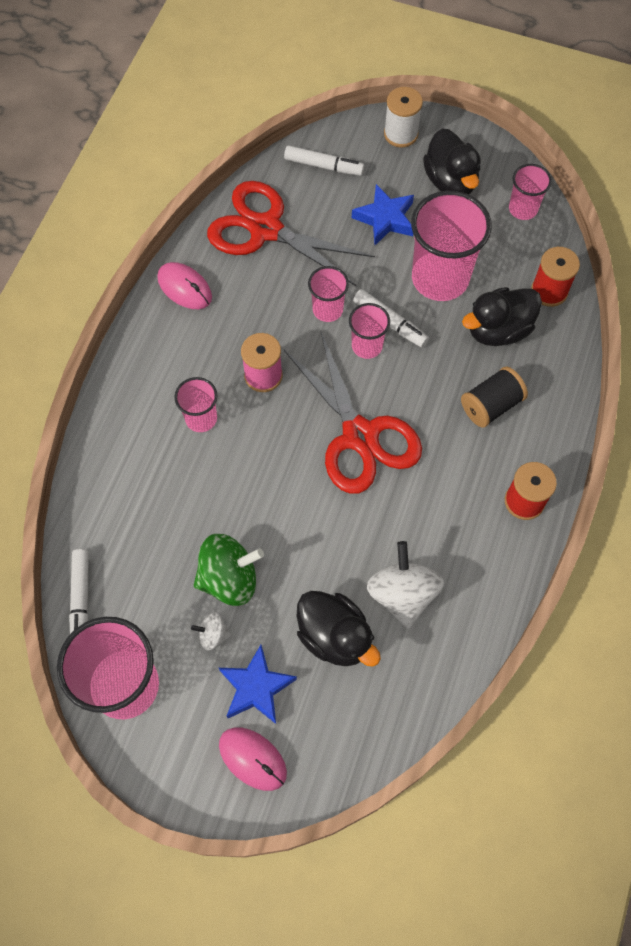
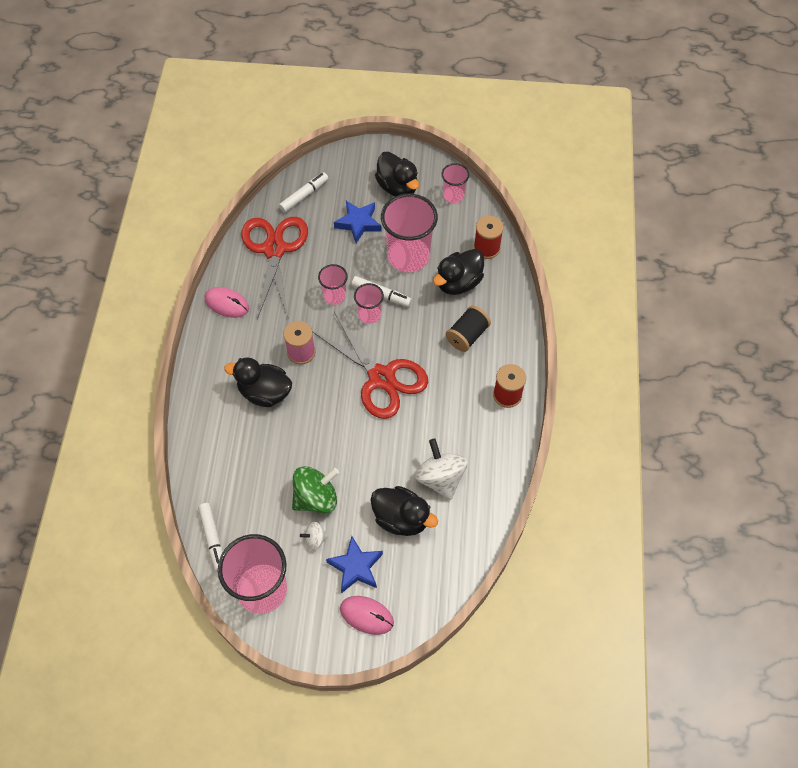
camera: 15 degrees left, 5 degrees down
pink cup [174,377,217,432] -> black duck [224,357,292,407]
red scissors [207,181,375,287] -> red scissors turned 75 degrees clockwise [241,217,308,319]
white marker [284,145,364,176] -> white marker turned 45 degrees counterclockwise [279,172,329,213]
white spool [384,87,423,148] -> none

